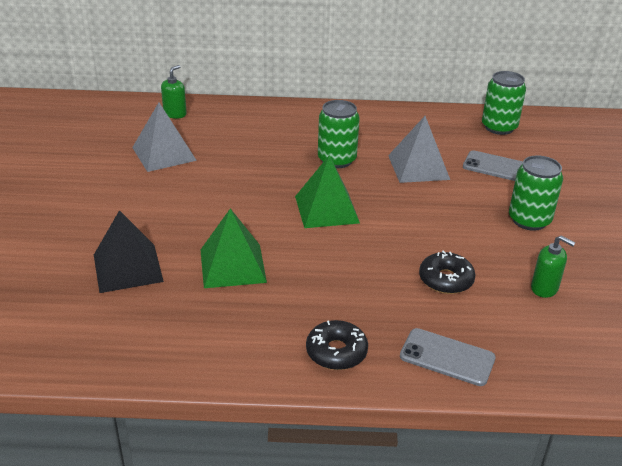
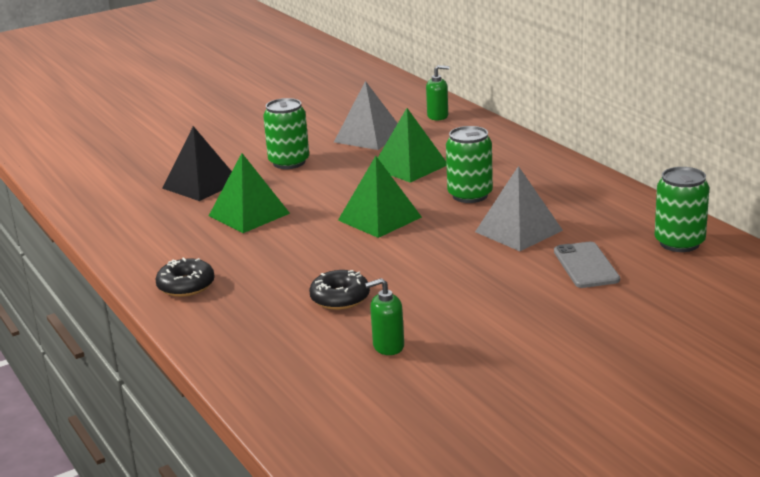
camera: 60 degrees right, 10 degrees down
grey phone [400,328,496,386] -> none
green can [509,155,563,231] -> green can moved to [263,98,309,169]
green soap dispenser [531,235,575,298] -> green soap dispenser turned 75 degrees clockwise [365,278,404,355]
none -> green pyramid [378,108,447,183]

